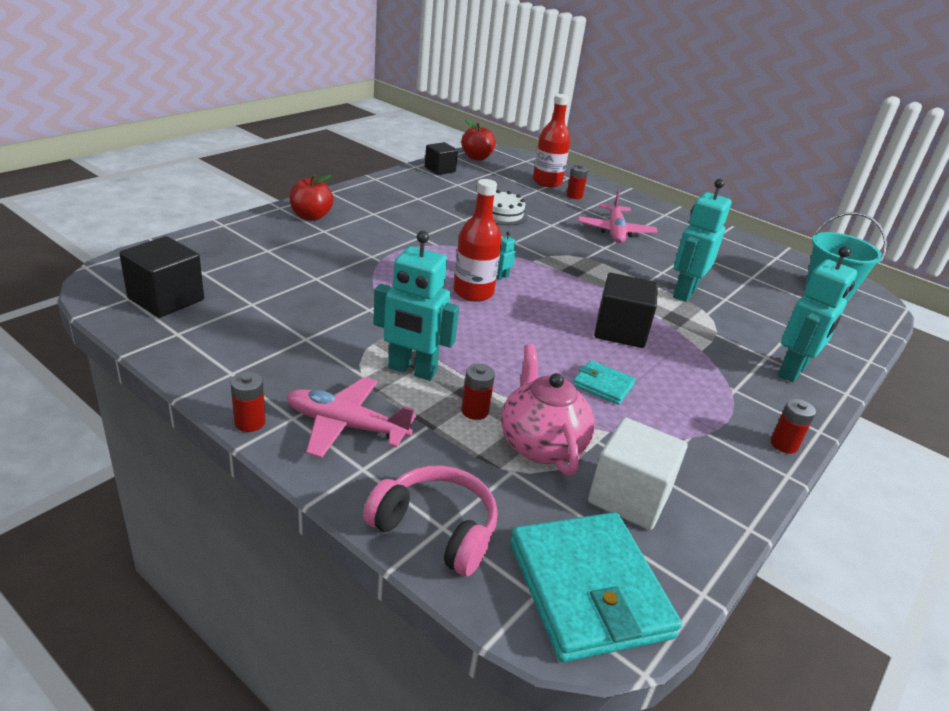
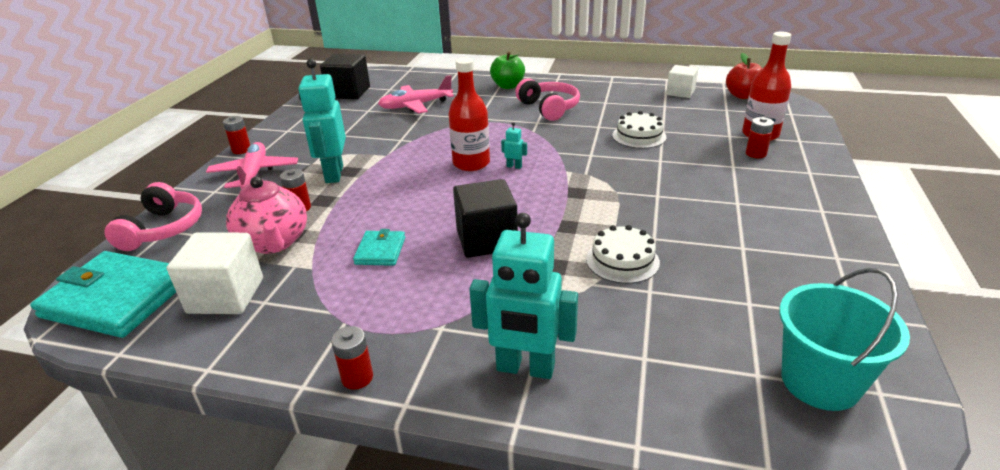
camera: 70 degrees right, 0 degrees up
red apple [290,175,334,221] -> green apple [490,51,525,89]
black cube [425,142,458,175] -> white cube [666,65,698,98]
pink teapot [501,344,595,476] -> pink teapot turned 105 degrees clockwise [226,177,307,254]
turquoise wallet [510,512,682,662] -> turquoise wallet turned 60 degrees clockwise [30,251,176,338]
pink plane [578,190,658,243] -> pink plane moved to [378,75,454,114]
turquoise robot [673,179,732,302] -> white cake [586,225,660,284]
none -> pink headphones [515,78,580,121]

